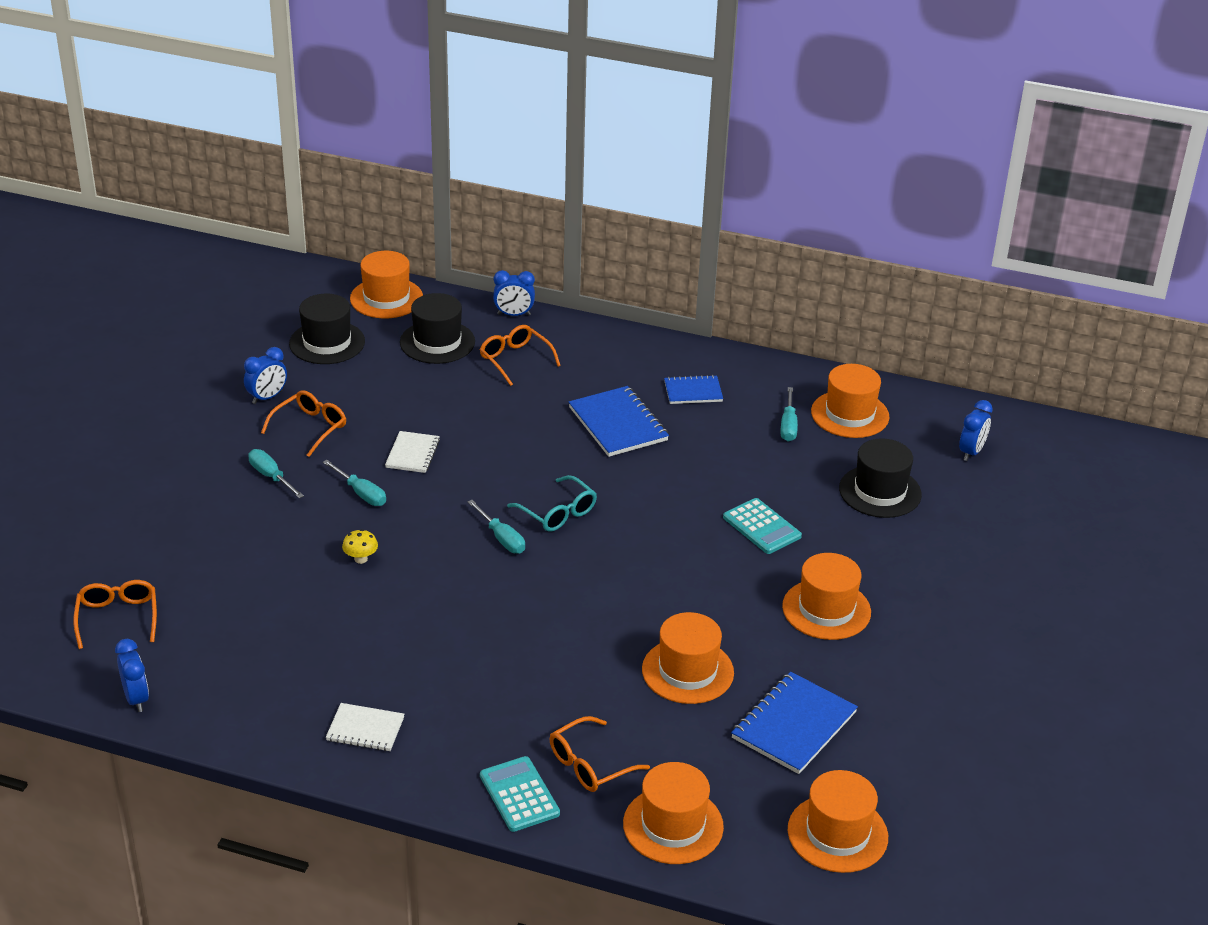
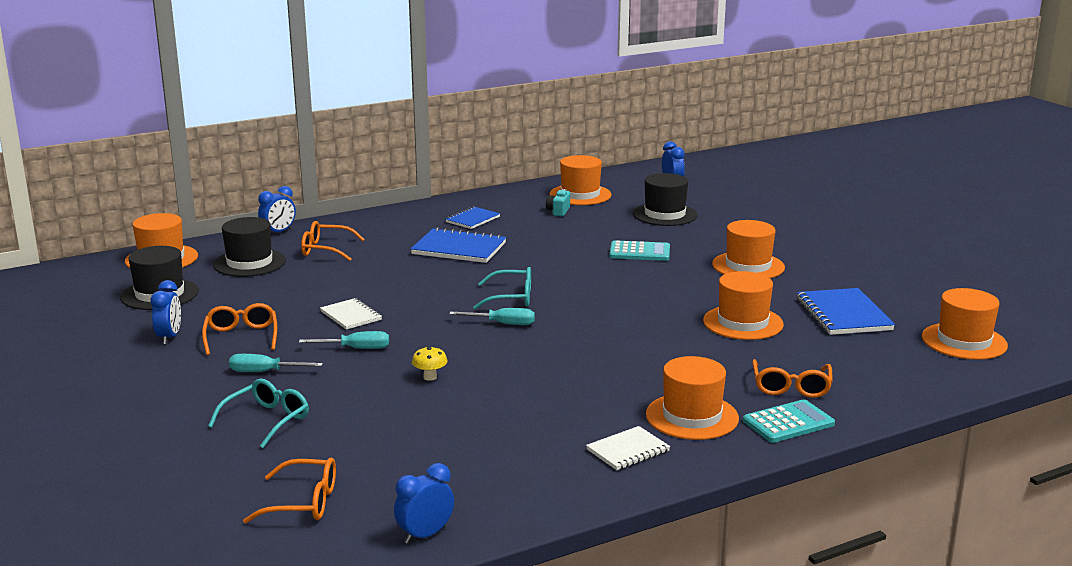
camera: 45 degrees left, 15 degrees down
orange glasses [73,580,157,649] -> orange glasses turned 150 degrees clockwise [243,458,336,523]
blue clock [115,639,149,712] -> blue clock turned 60 degrees counterclockwise [394,463,454,544]
turquoise calculator [480,756,560,832] -> turquoise calculator turned 135 degrees clockwise [743,399,835,443]
orange hat [623,762,724,864] -> orange hat moved to [646,356,739,440]
turquoise screwdriver [781,387,798,441] -> turquoise camera [546,189,570,216]
none -> turquoise glasses [208,379,309,448]

